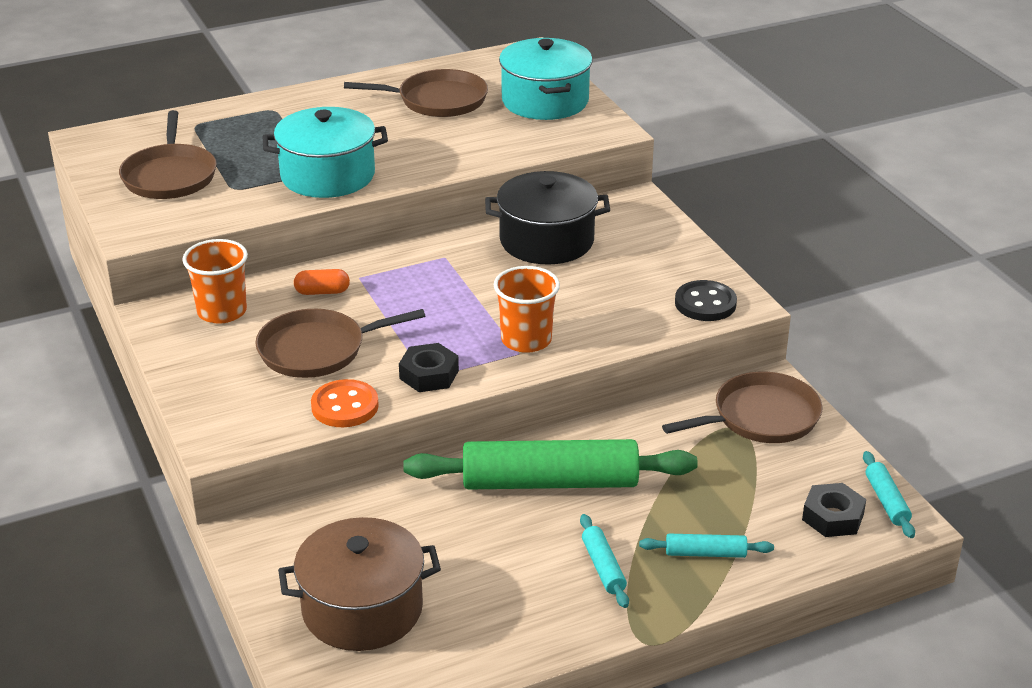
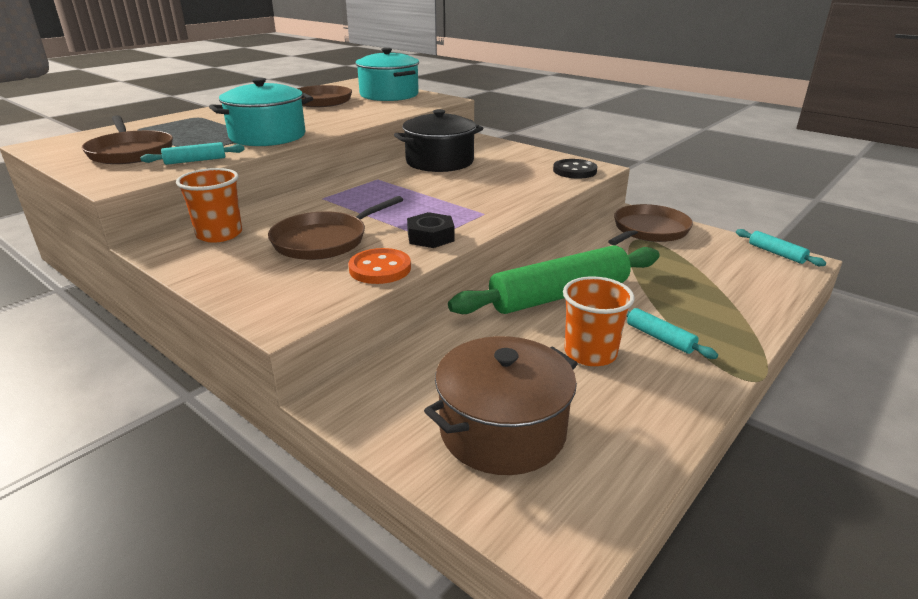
camera: 25 degrees left, 5 degrees down
orange capsule [294,269,350,295] -> none
orange cup [494,266,560,353] -> orange cup moved to [563,276,635,366]
turquoise rolling pin [639,534,774,558] -> turquoise rolling pin moved to [140,142,245,165]
black nut [802,483,866,537] -> none

